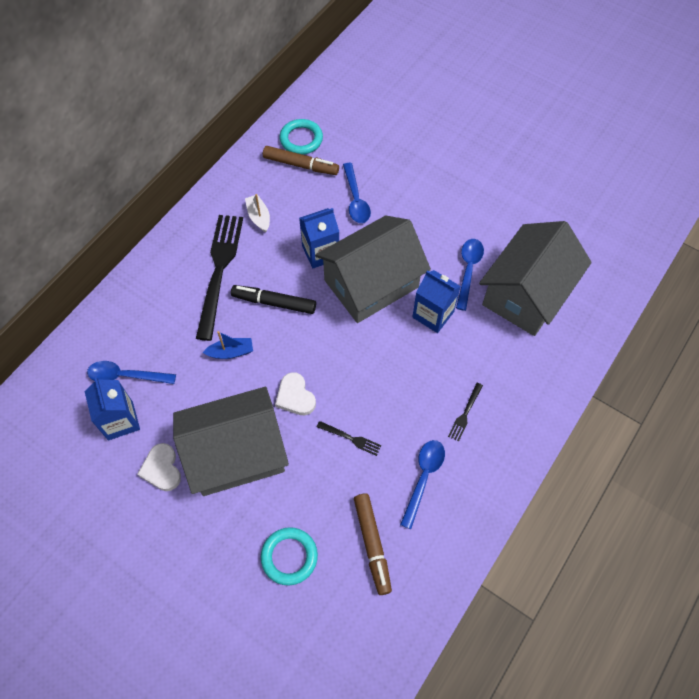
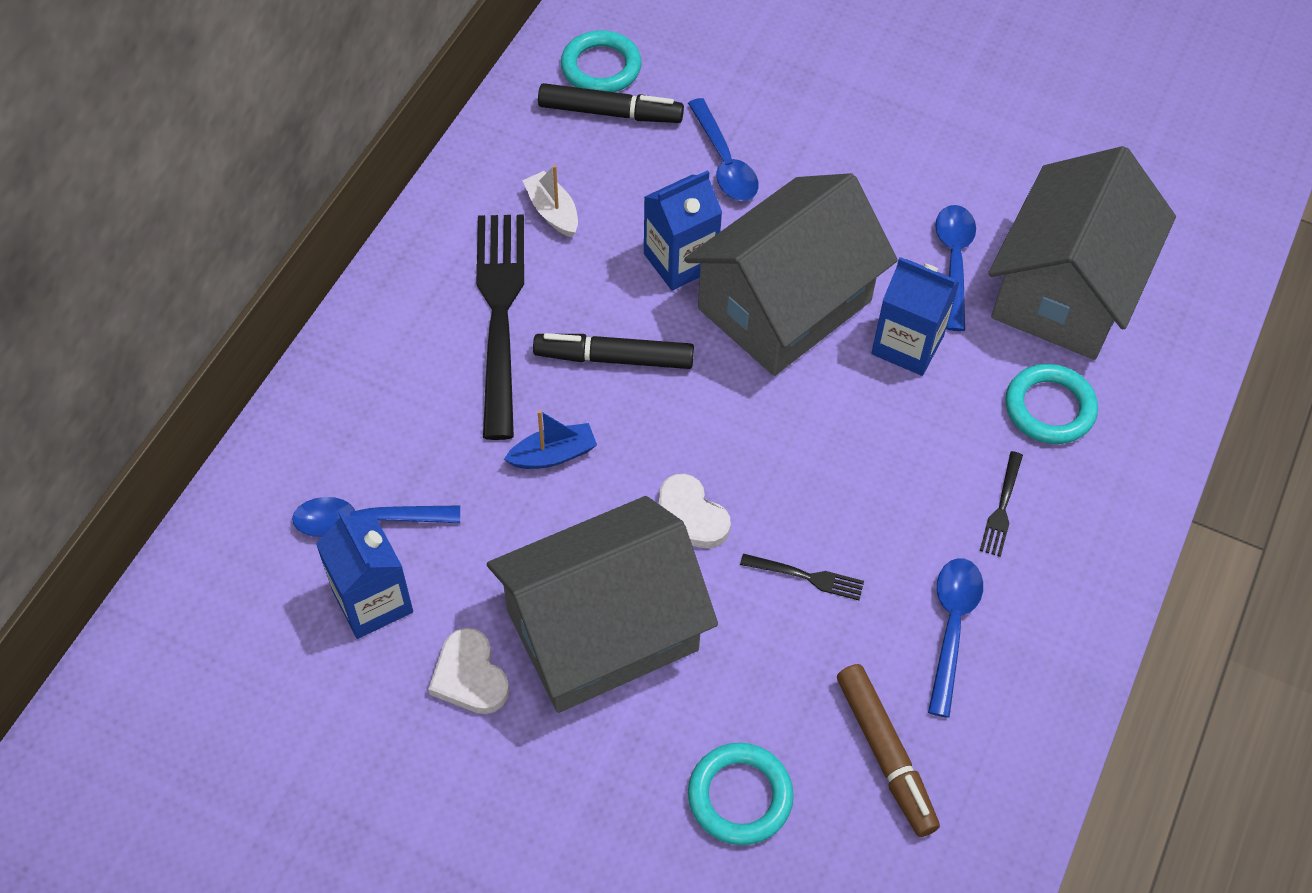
camera: 10 degrees left, 5 degrees down
brown marker [263,146,339,175] -> black marker [538,83,684,123]
none -> turquoise ring [1005,364,1098,444]

